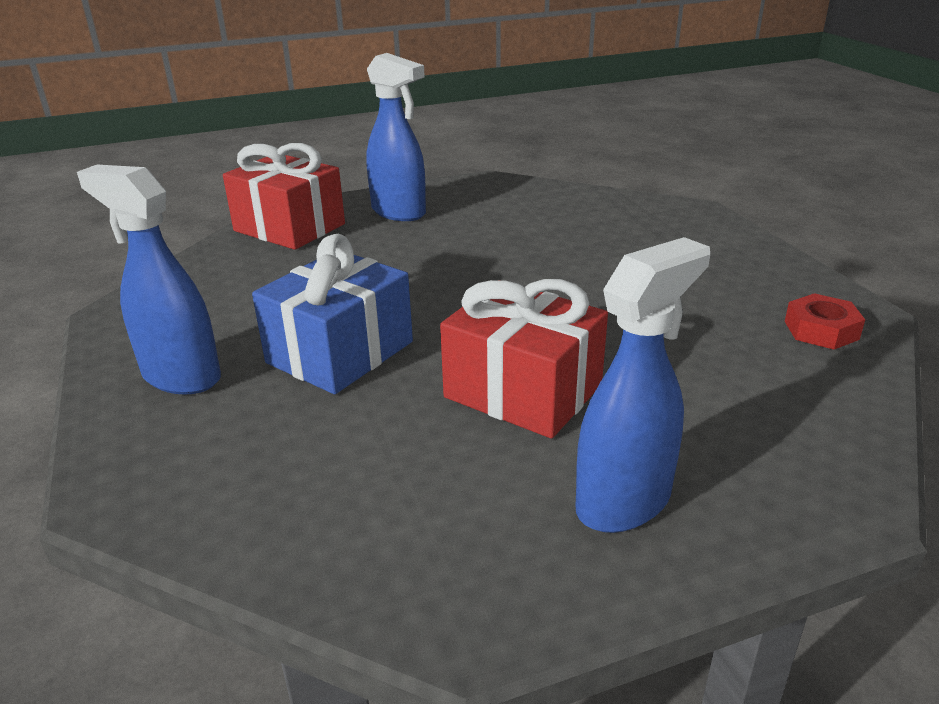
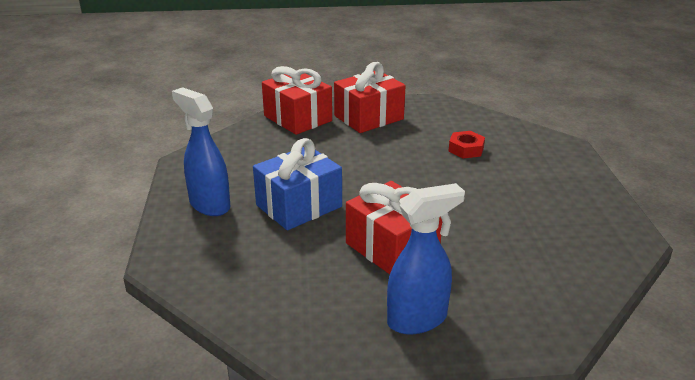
camera: 15 degrees right, 0 degrees up
blue spray bottle [366,53,426,221] -> red gift [334,62,406,133]
red nut [785,293,865,350] -> red nut moved to [448,131,485,159]

